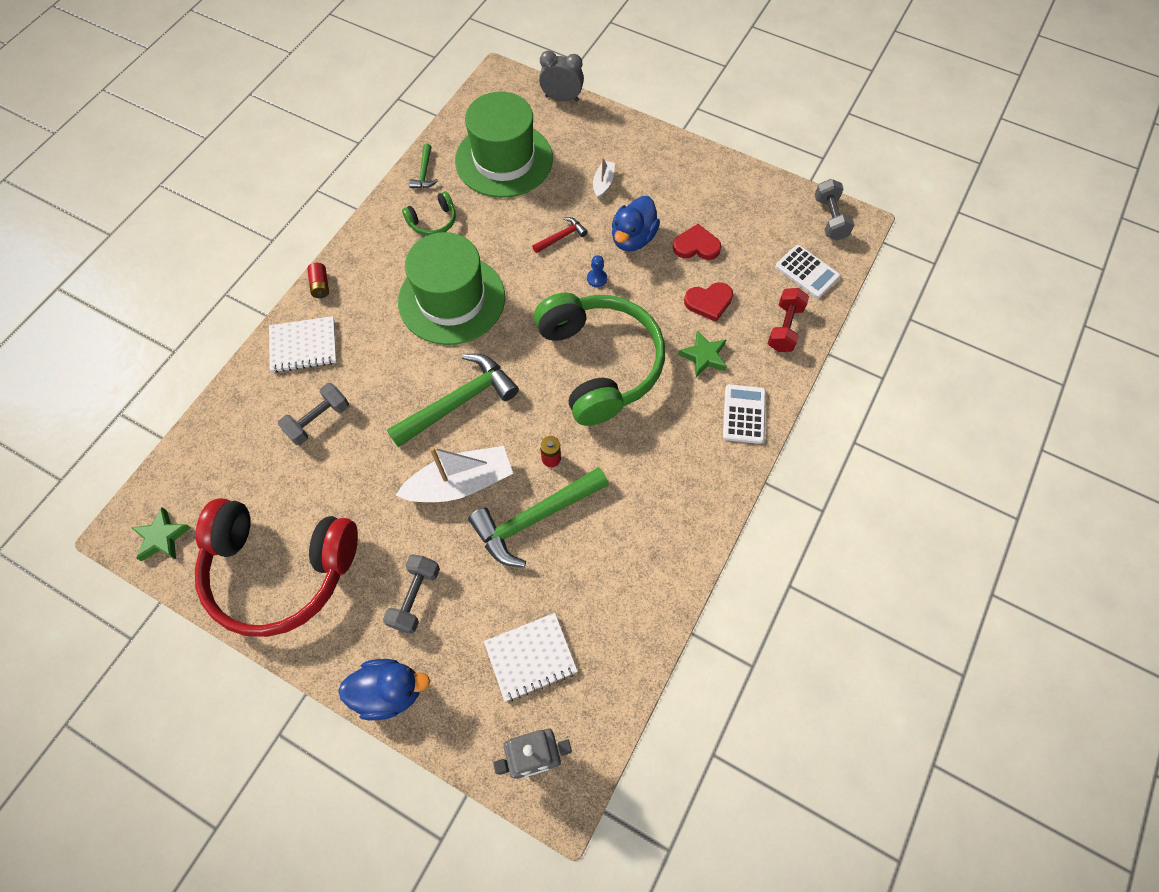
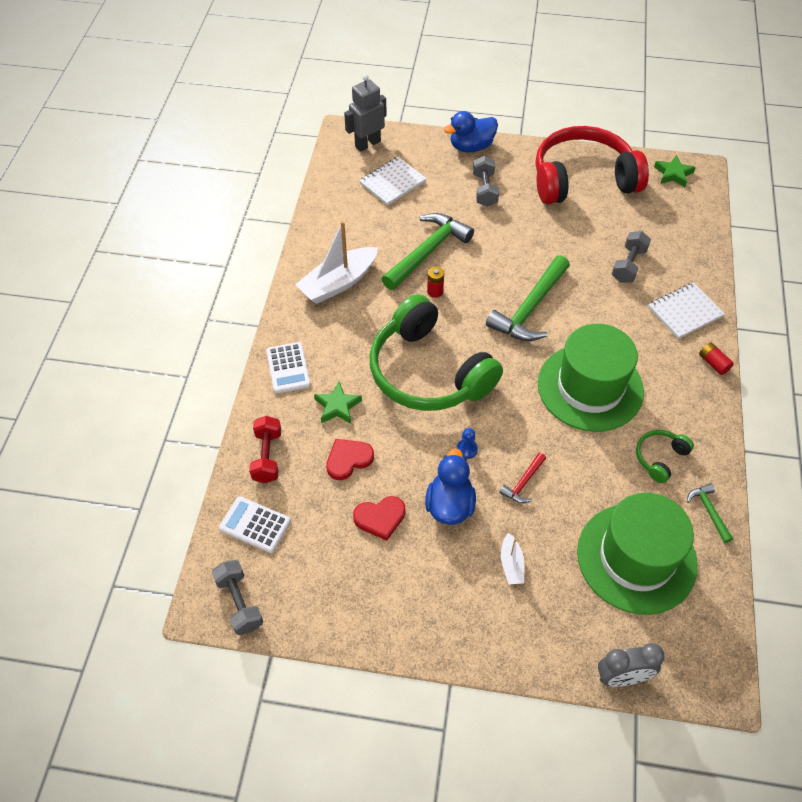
camera: 160 degrees right, 10 degrees down
white boat [396,446,513,502] -> white boat moved to [295,221,378,304]

